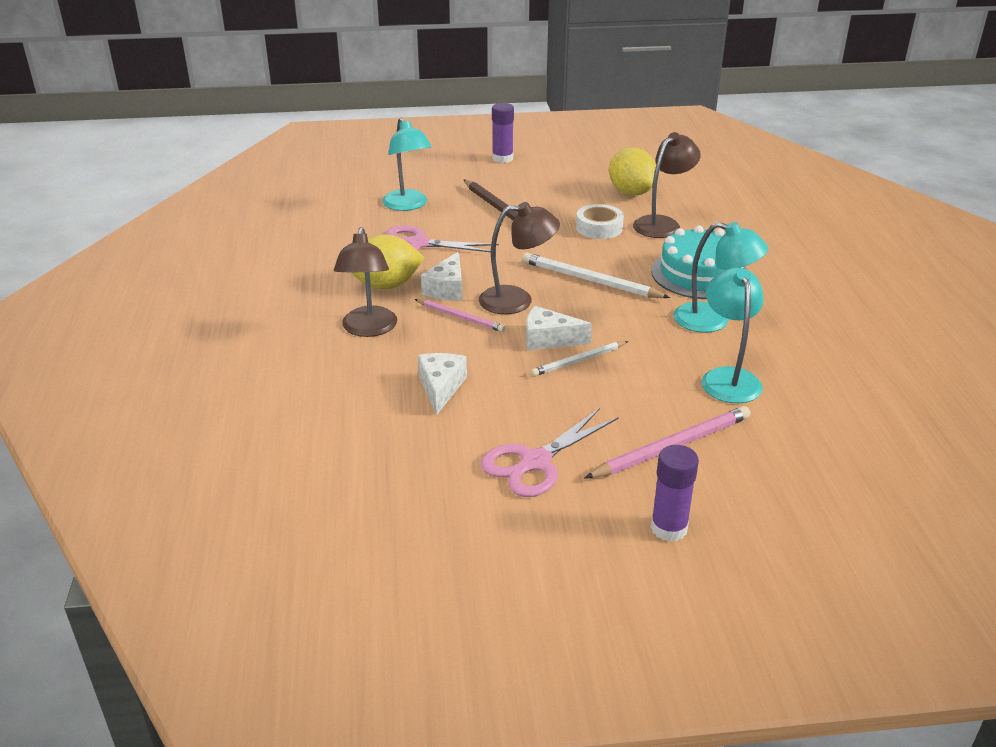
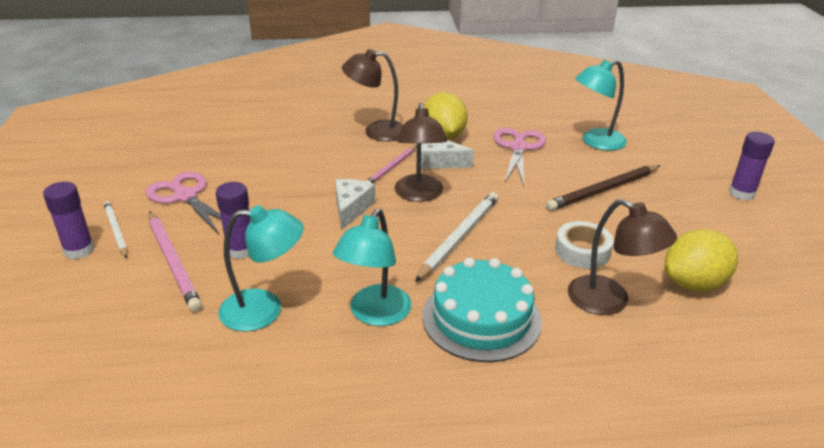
camera: 90 degrees right, 0 degrees up
white cheese [418,353,467,415] -> none
white pencil [531,341,628,376] -> white pencil moved to [104,201,128,258]
none -> purple glue stick [216,182,251,259]

